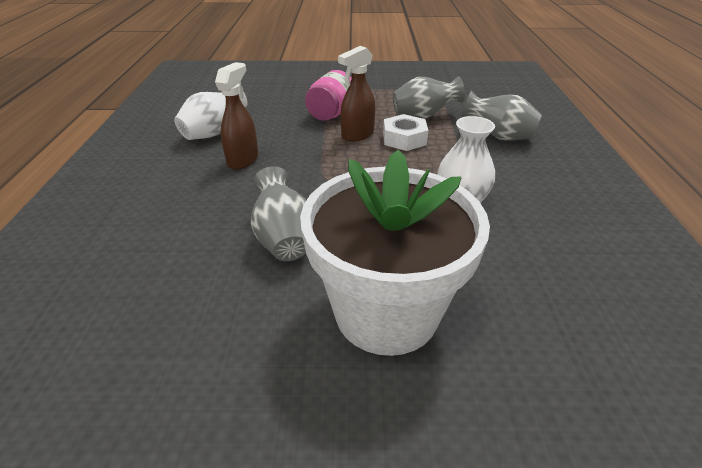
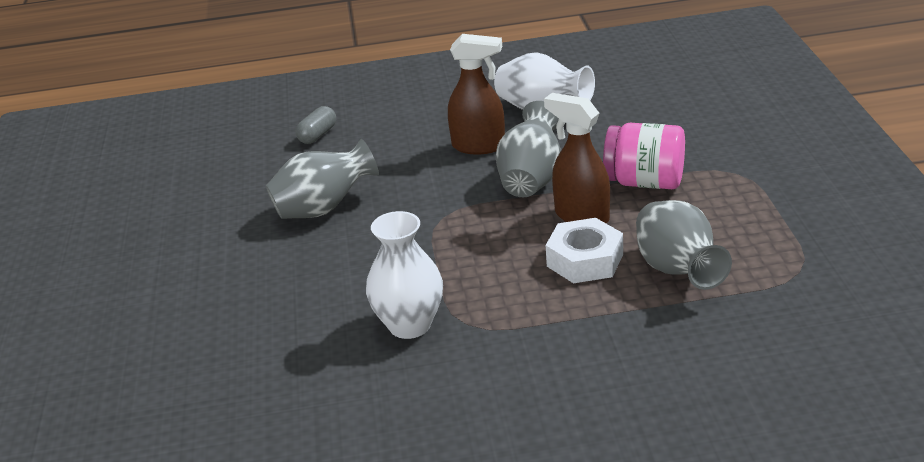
camera: 85 degrees right, 5 degrees down
white flower pot [300,150,490,356] -> none
grey vase [461,90,542,141] -> grey vase moved to [496,101,561,197]
none -> grey capsule [295,106,336,144]

